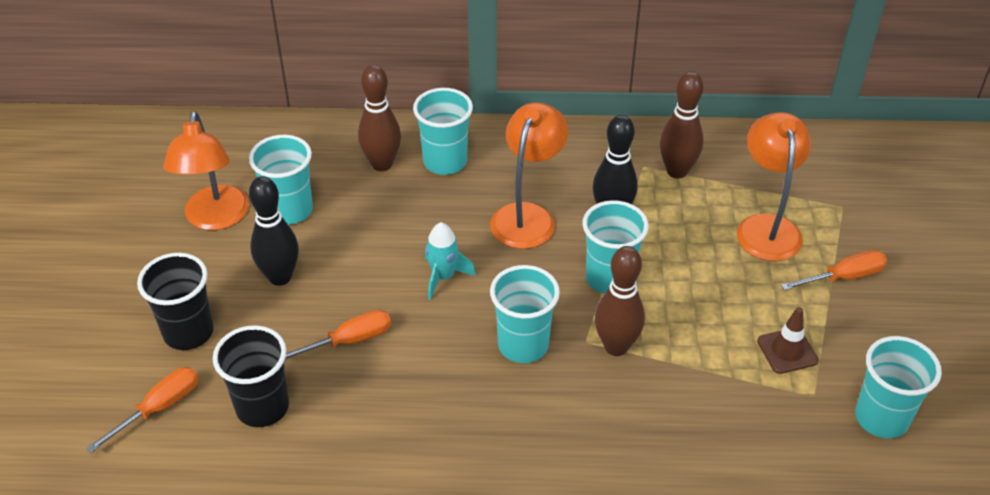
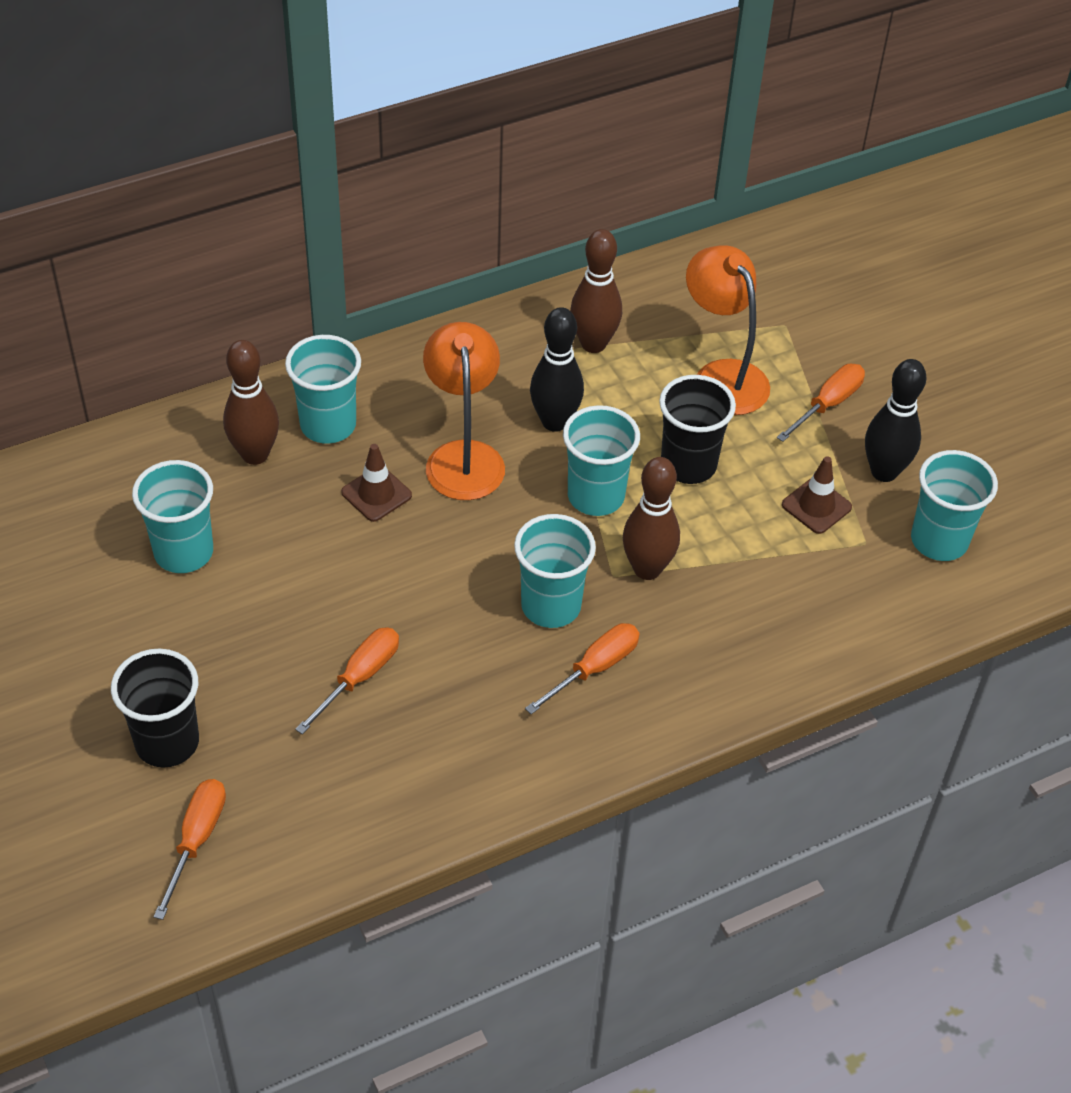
camera: 30 degrees left, 5 degrees up
orange lamp [163,111,249,230] -> none
black cup [213,325,289,427] -> black cup moved to [659,375,736,484]
black bowling pin [249,176,299,286] -> black bowling pin moved to [865,359,926,482]
turquoise rocket [425,222,476,300] -> none
none -> brown traffic cone [341,444,412,522]
none -> orange screwdriver [525,623,640,714]

